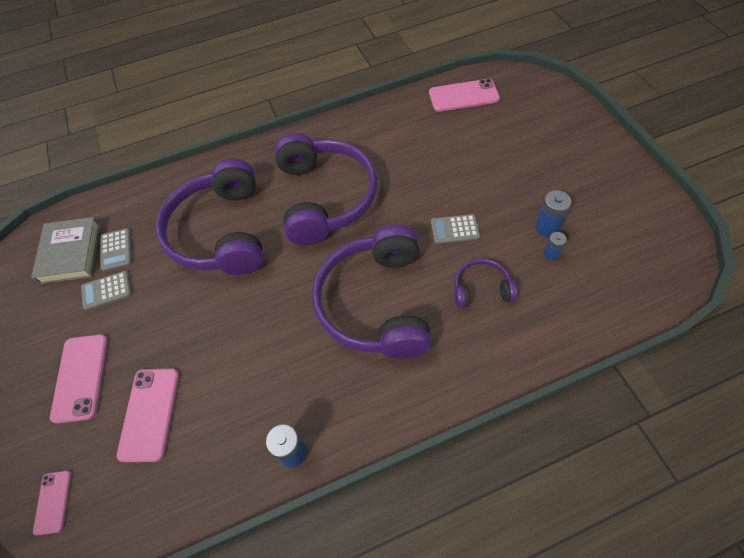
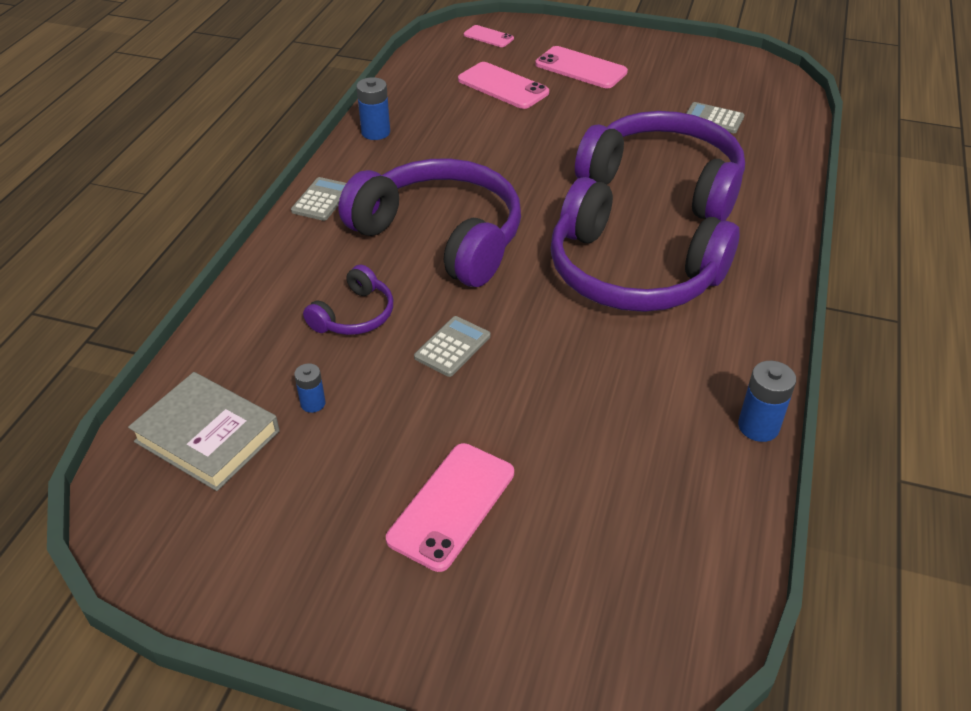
camera: 125 degrees right, 15 degrees down
grey book [31,217,100,284] -> grey book moved to [128,372,280,491]
grey calculator [81,271,131,310] -> grey calculator moved to [291,177,346,221]
pink phone [429,79,500,112] -> pink phone moved to [386,443,514,572]
blue battery [535,190,571,237] -> blue battery moved to [738,361,796,442]

